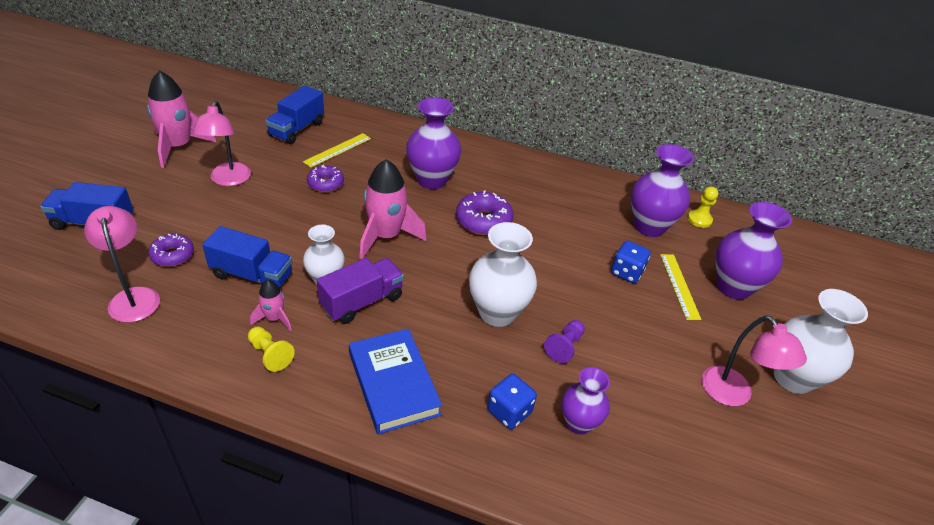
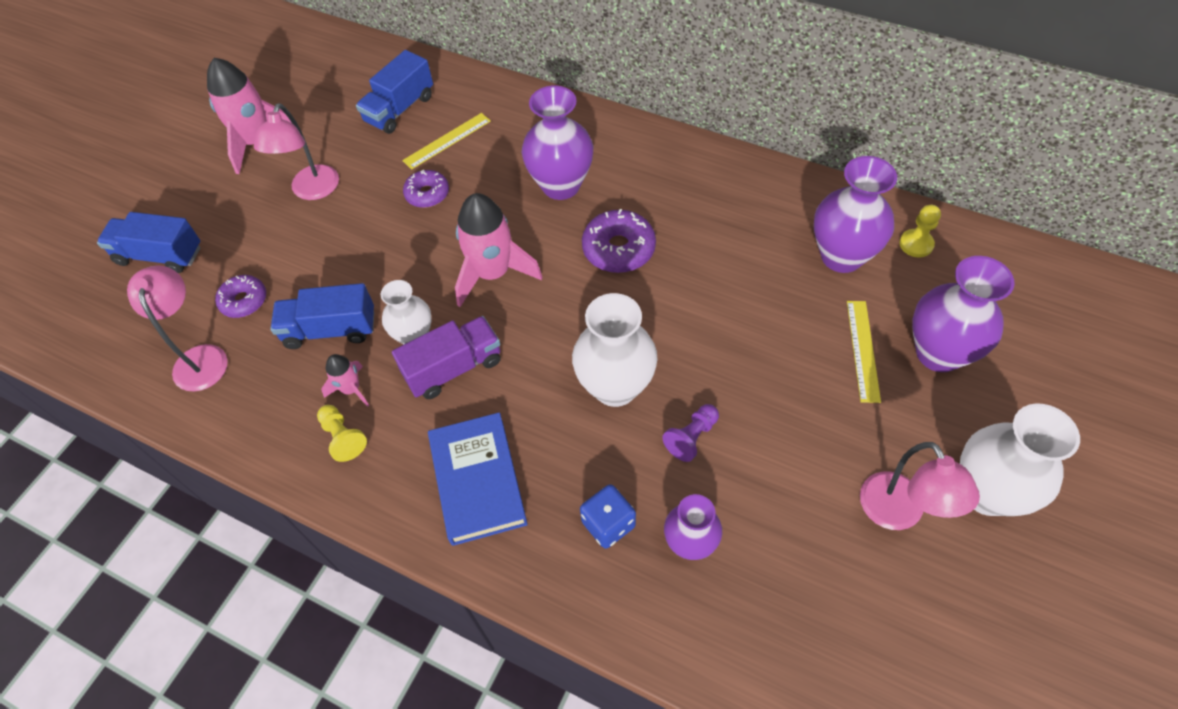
camera: 15 degrees right, 15 degrees up
blue truck [202,226,292,288] -> blue truck turned 150 degrees clockwise [271,283,374,349]
blue dice [611,241,651,283] -> none

